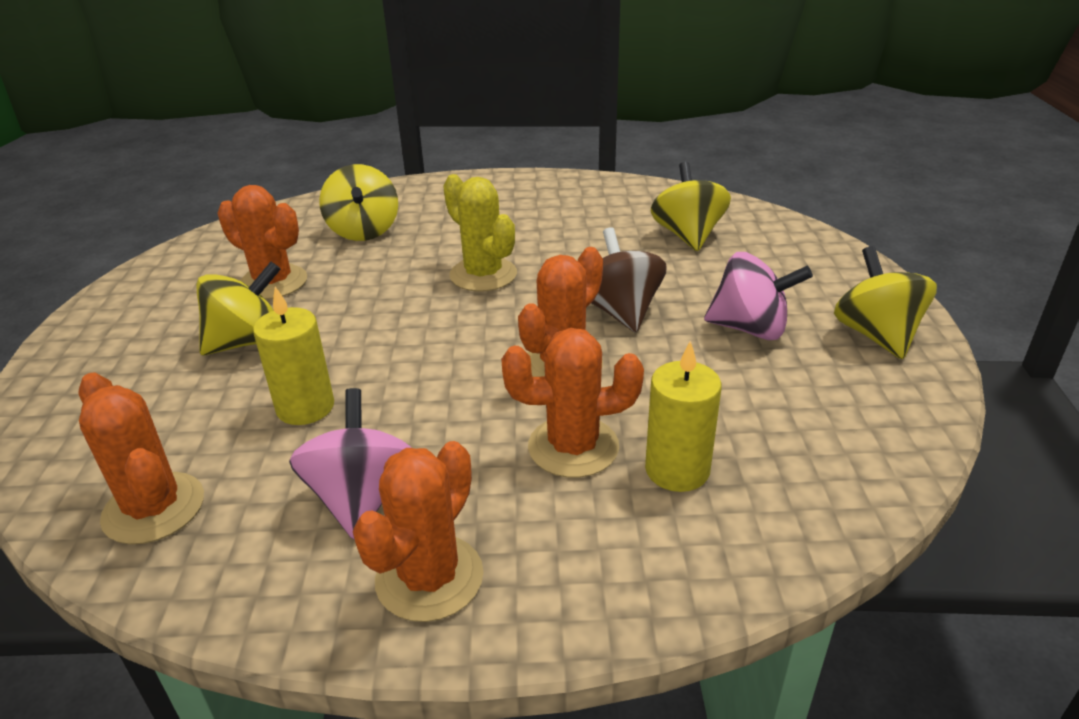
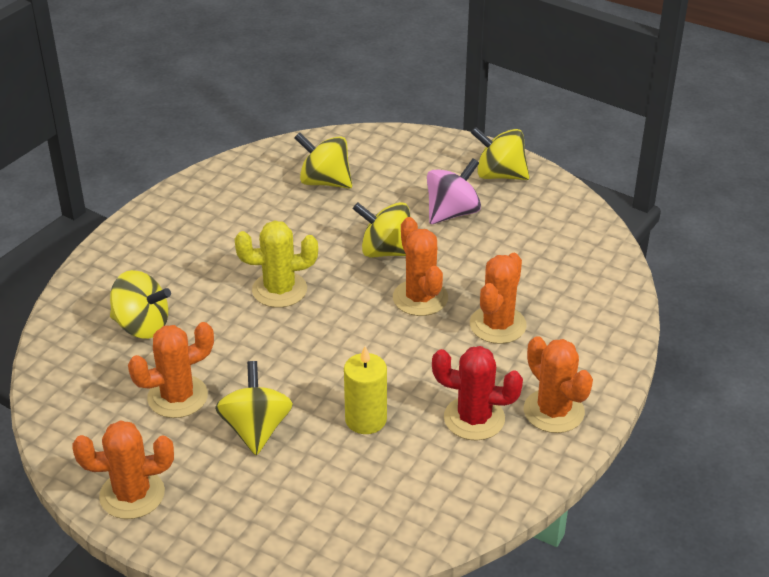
camera: 60 degrees left, 5 degrees up
orange cactus [78,372,204,545] -> orange cactus moved to [72,420,174,519]
pink spinning top [289,388,412,540] -> red cactus [432,346,523,440]
brown spinning top [591,227,667,332] -> yellow spinning top [353,202,410,258]
yellow candle [645,340,722,492] -> none

